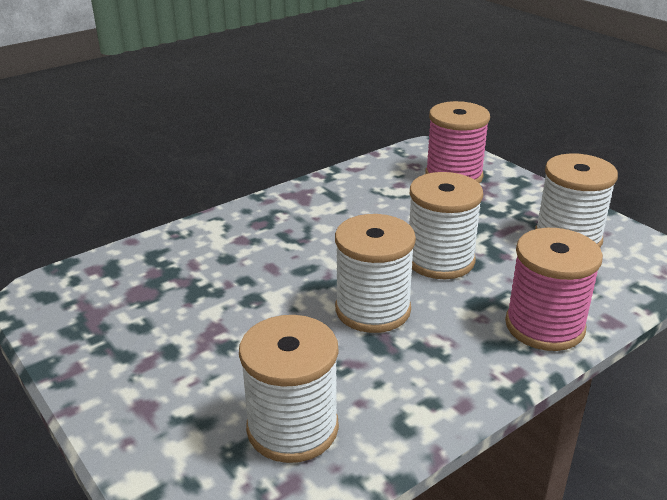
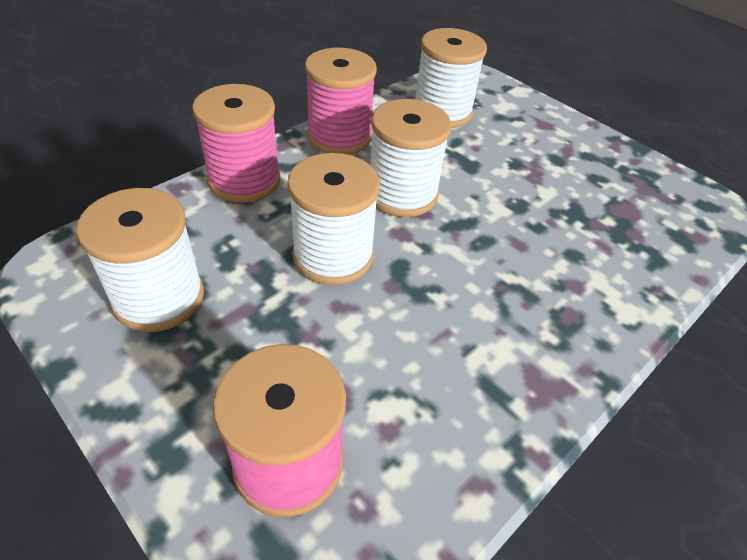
camera: 170 degrees right, 15 degrees up
none -> pink spool [305,48,377,155]

